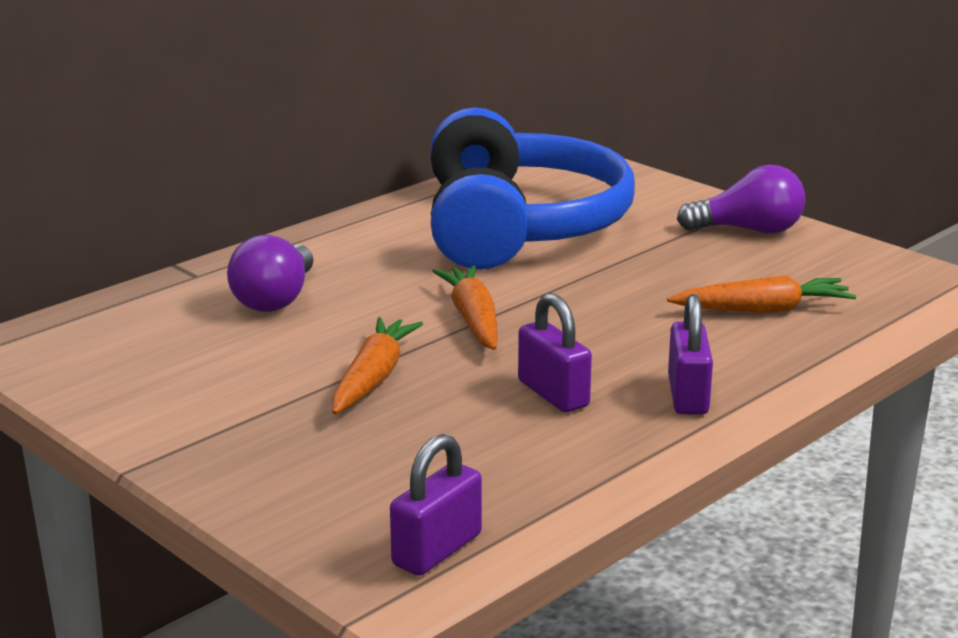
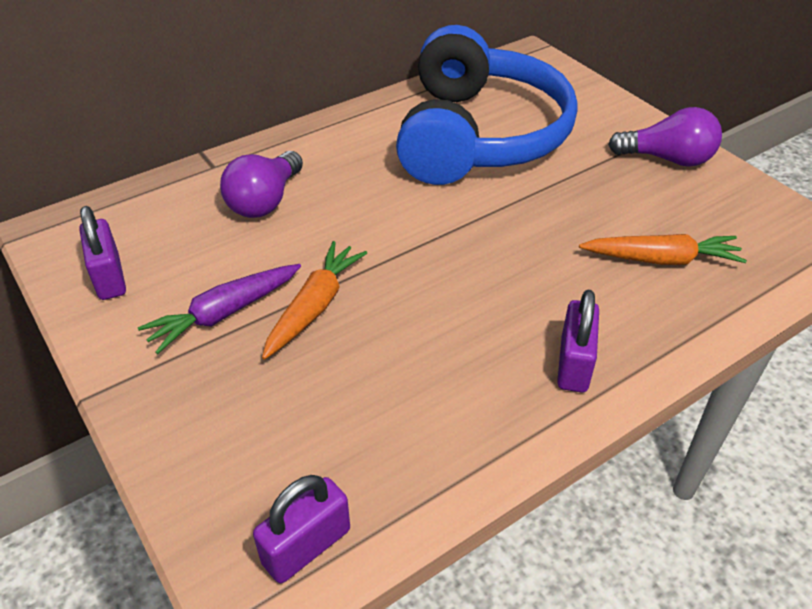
camera: 10 degrees right, 20 degrees up
orange carrot [432,265,498,350] -> none
purple padlock [518,293,592,412] -> purple padlock moved to [79,206,126,300]
none -> purple carrot [138,264,301,354]

